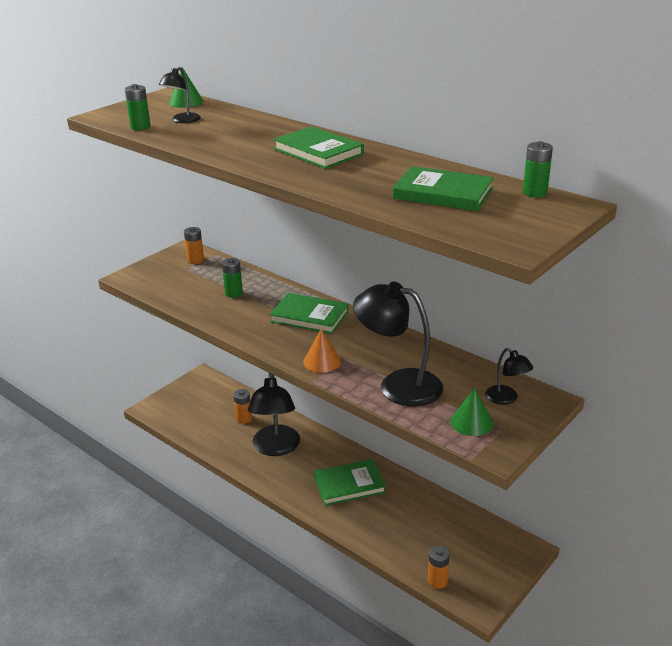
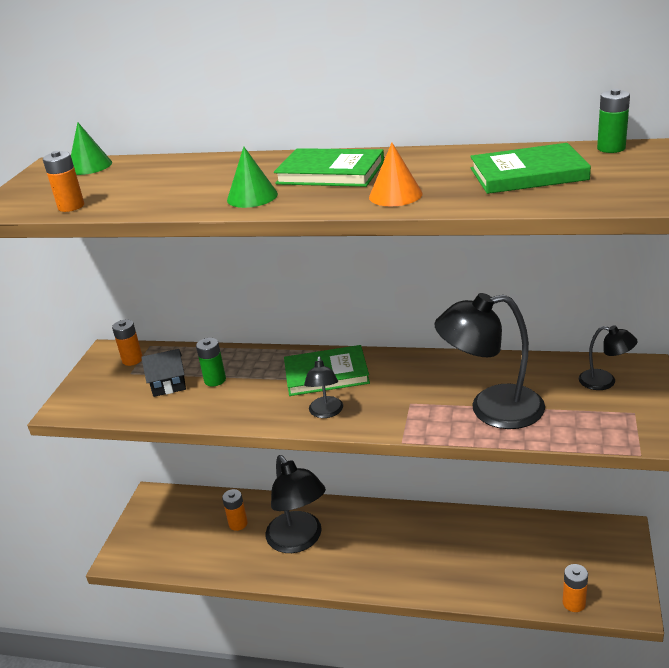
camera: 25 degrees left, 0 degrees up
green battery [125,84,151,131] -> orange battery [43,151,84,212]
black lamp [159,67,201,123] -> black lamp moved to [304,356,343,418]
orange cone [303,329,341,373] -> orange cone moved to [369,143,423,206]
green book [314,459,386,506] -> none
green cone [451,387,493,436] -> green cone moved to [227,146,278,208]
none -> black house [141,349,186,397]

